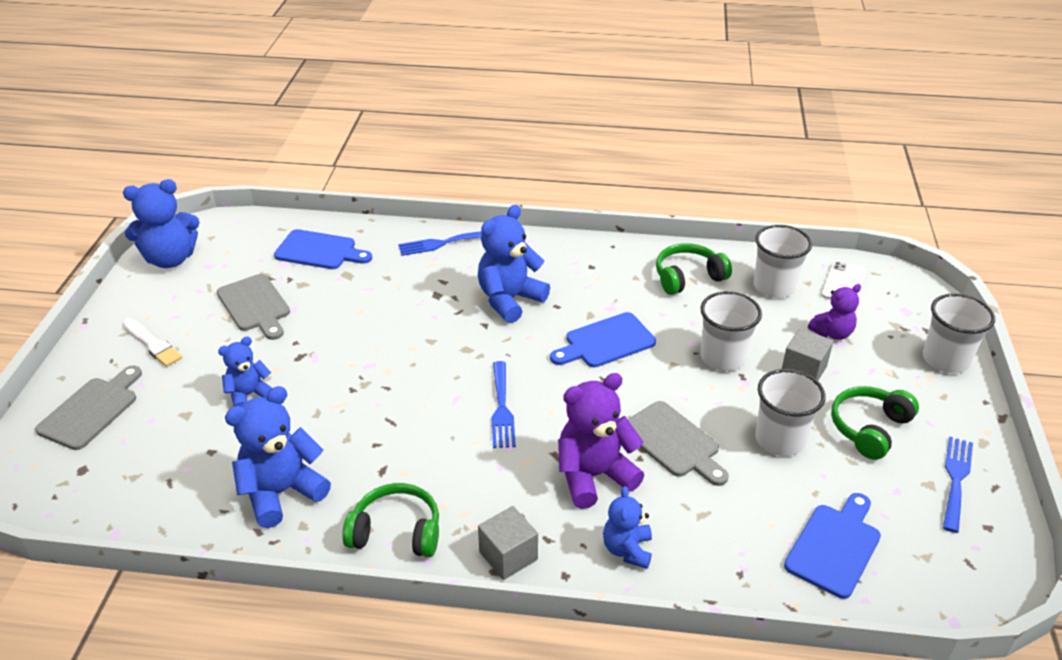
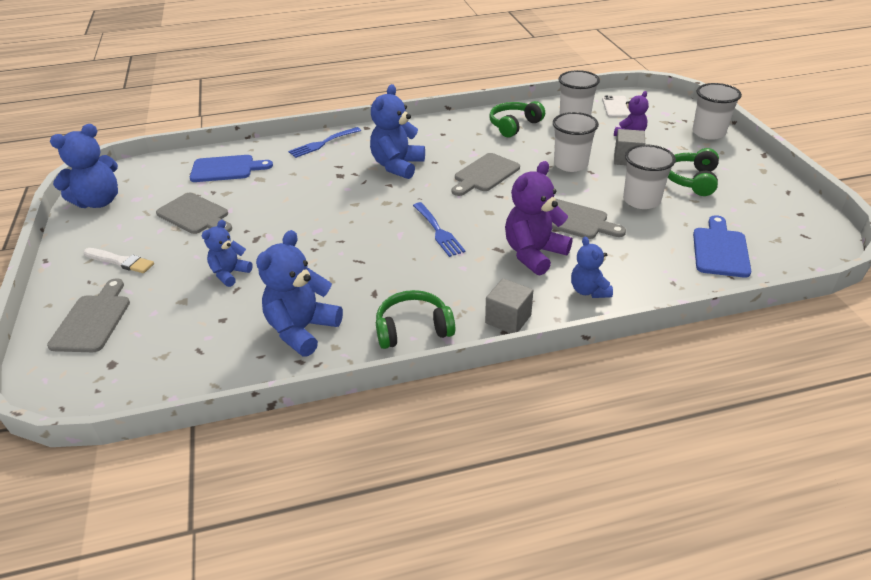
camera: 20 degrees left, 0 degrees up
blue cutting board [550,312,656,367] -> grey cutting board [452,153,520,196]
blue fork [943,436,973,533] -> none

